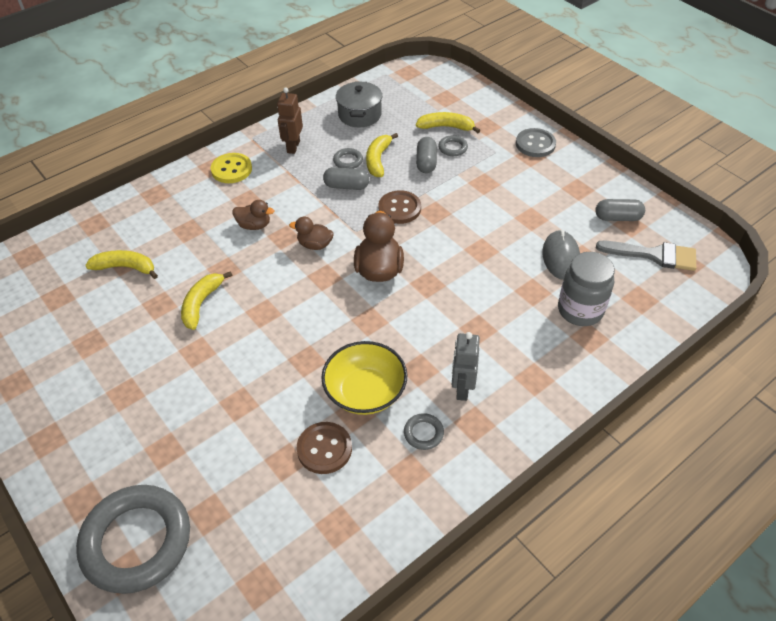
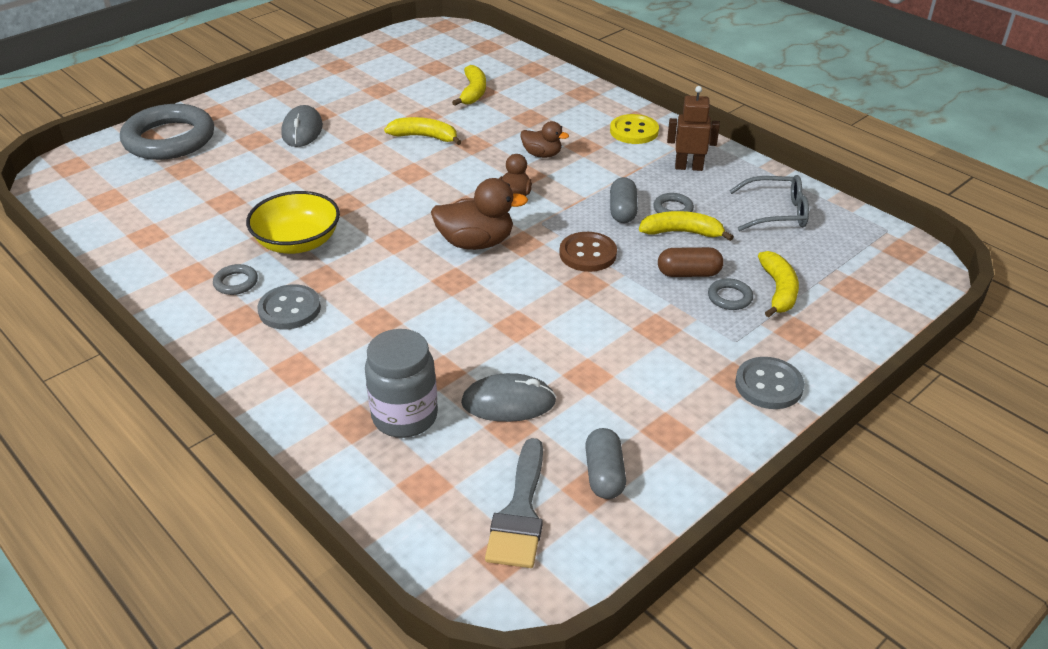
camera: 85 degrees right, 10 degrees down
brown duck [233,200,275,230] -> brown duck turned 75 degrees counterclockwise [520,121,569,158]
brown button [297,422,352,474] -> none
grey pot [336,82,382,127] -> grey glasses [730,175,809,231]
grey capsule [416,137,437,173] -> brown capsule [658,247,724,277]
grey robot [451,332,480,401] -> grey button [258,284,321,330]
none -> grey mouse [281,105,323,147]

